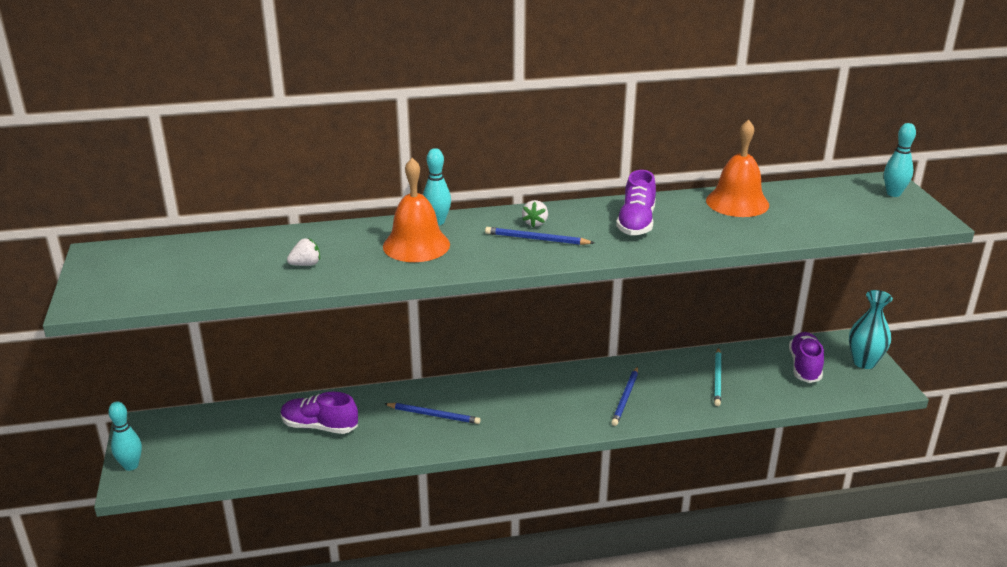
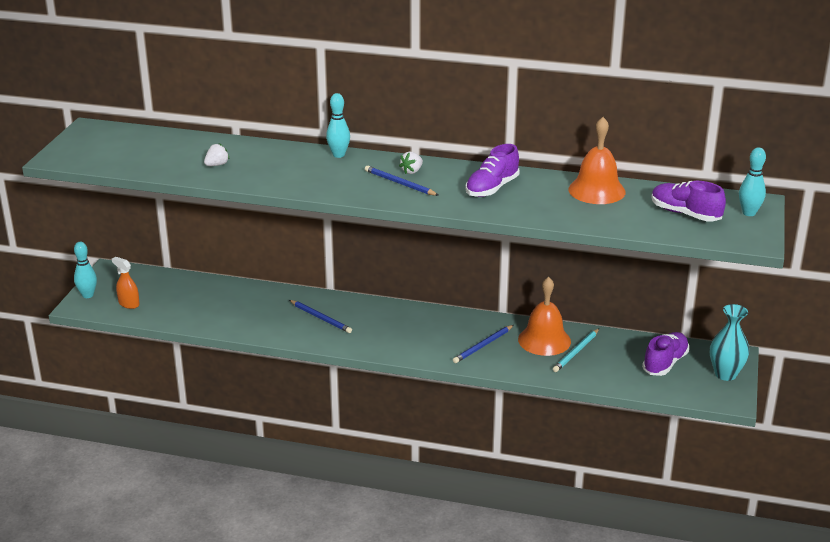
camera: 25 degrees right, 0 degrees up
purple shoe [281,392,358,434] -> purple shoe moved to [651,181,726,222]
white strawberry [287,238,320,266] -> white strawberry turned 45 degrees counterclockwise [204,143,230,166]
orange bell [383,158,450,262] -> orange bell moved to [518,277,571,356]
none -> orange spray bottle [112,257,140,309]

